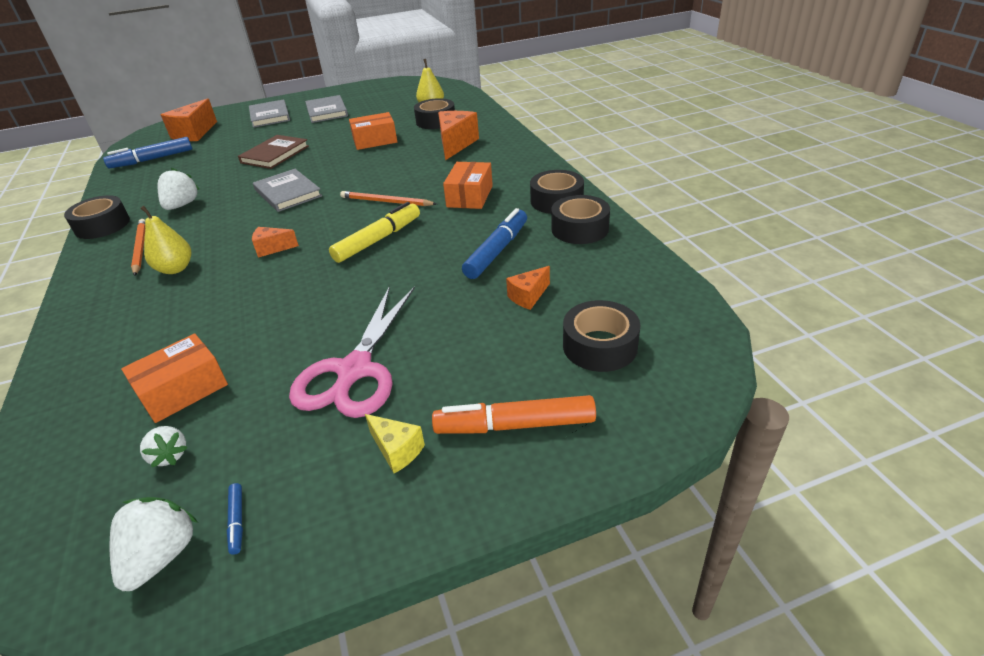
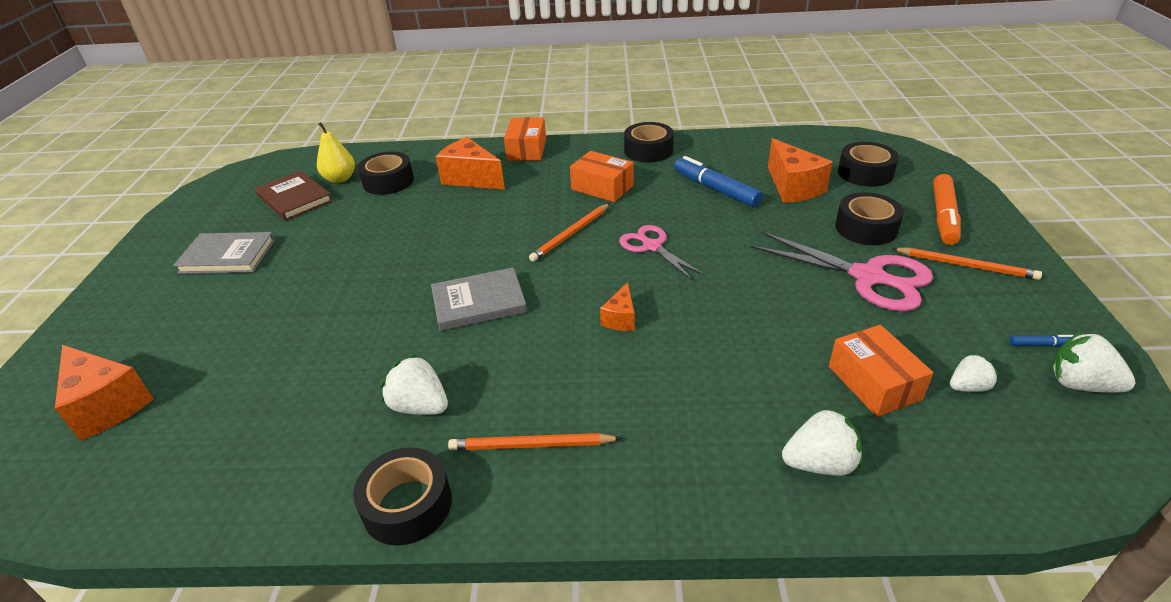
camera: 70 degrees left, 0 degrees up
blue marker [103,137,192,169] -> none
yellow pear [140,206,191,274] -> none
brown book [238,135,309,169] -> brown book moved to [255,171,333,221]
grey book [249,99,290,128] -> none
yellow marker [329,202,420,263] -> pink scissors [619,225,705,281]
orange box [349,112,397,150] -> orange box moved to [504,117,546,161]
yellow cheese [365,414,425,473] -> orange pencil [892,248,1042,280]
orange cheese [506,266,550,310] -> orange cheese [768,138,833,203], size x1.84
black tape [551,195,610,244] -> black tape moved to [835,192,904,245]
none -> white strawberry [782,408,862,476]

